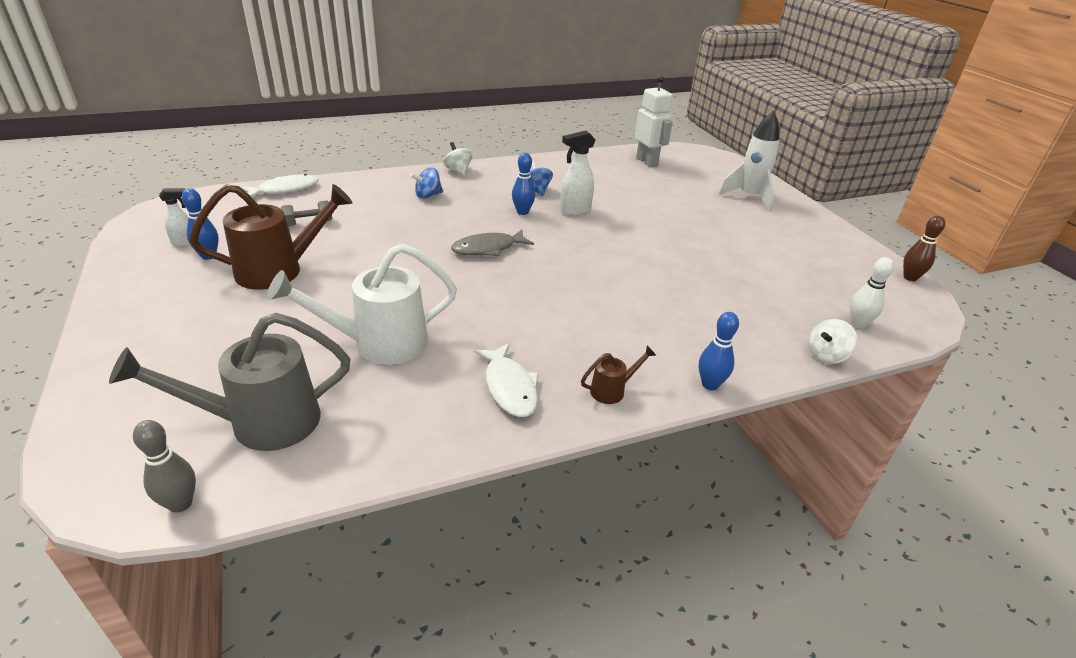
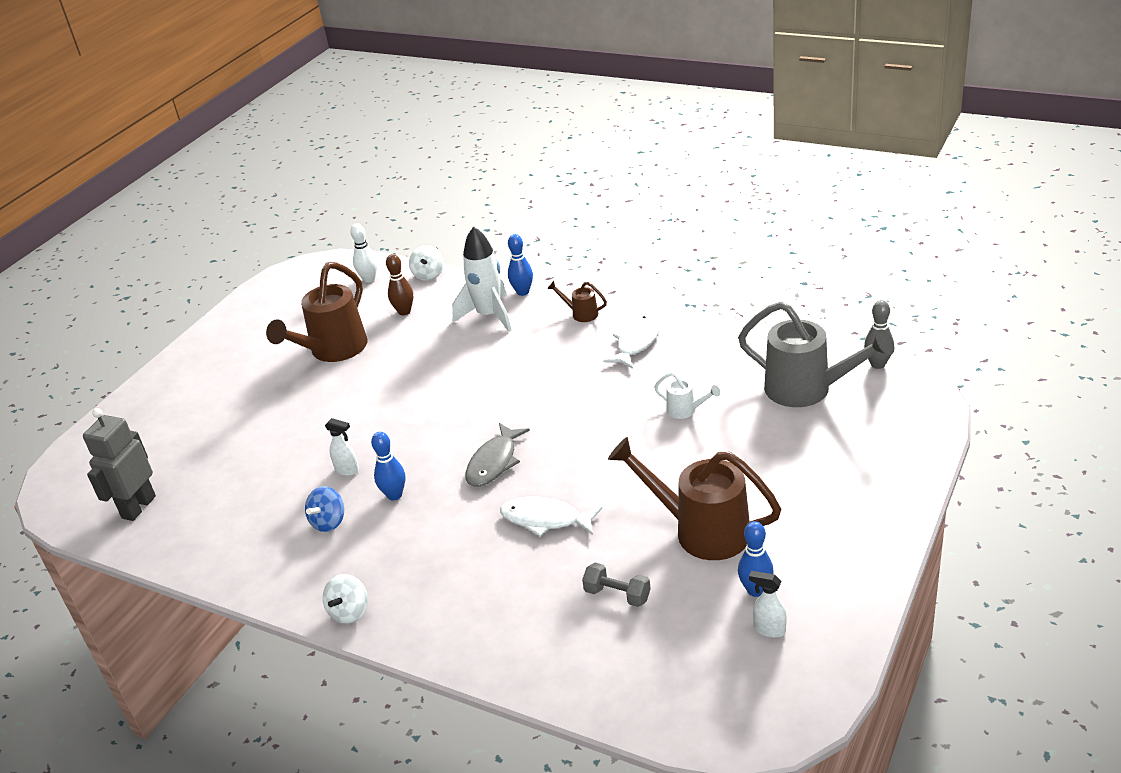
camera: 125 degrees left, 0 degrees up
white fish [241,174,319,197] -> white fish moved to [500,496,602,537]
white watering can [267,243,457,365] -> white watering can [654,372,720,419], size x0.45
blue spinning top [410,167,443,199] -> none
grey fish [451,230,534,256] -> grey fish turned 90 degrees clockwise [466,423,530,487]
white spray bottle [560,130,595,216] -> white spray bottle [325,418,359,476], size x0.62
white robot [635,76,673,167] -> grey robot [83,408,156,521]
white rocket [718,111,780,211] -> white rocket moved to [452,226,512,332]
white spinning top [808,319,857,364] -> white spinning top turned 75 degrees clockwise [409,245,444,281]
brown bowling pin [903,215,945,281] -> brown bowling pin moved to [386,254,413,315]
none -> brown watering can [266,262,368,362]

